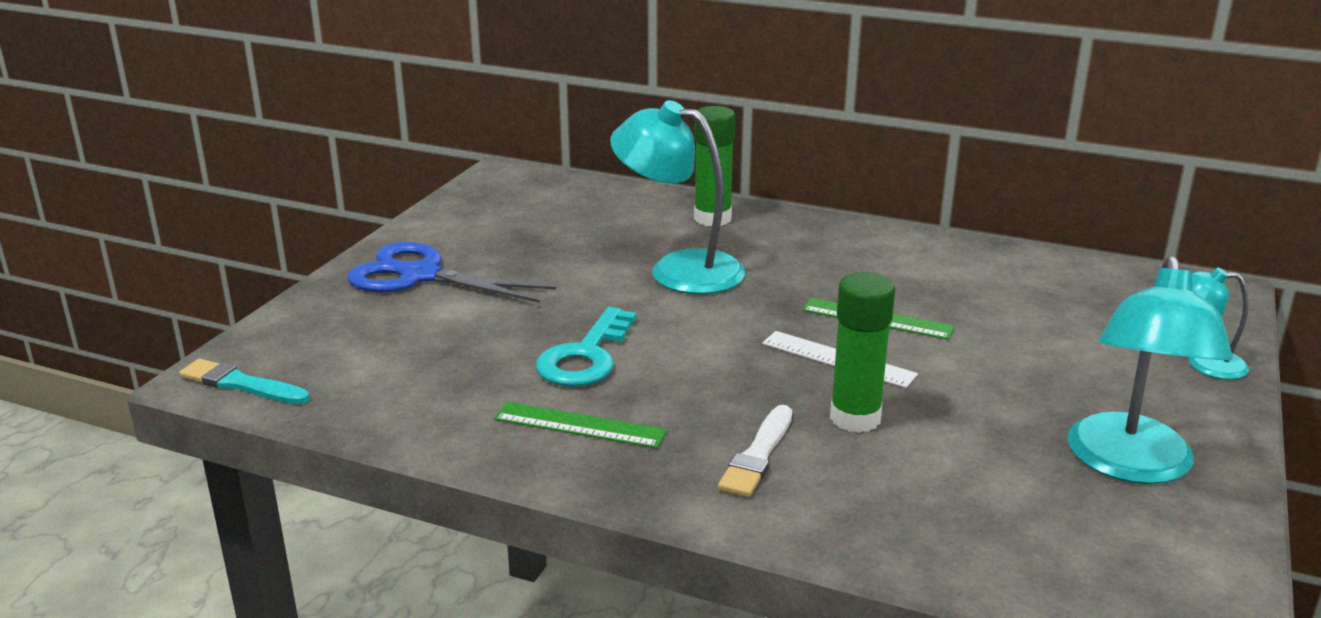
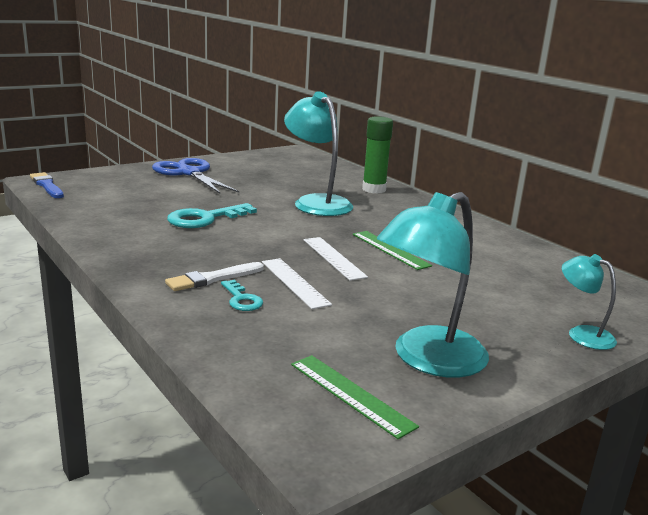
camera: 30 degrees right, 5 degrees down
turquoise brush [179,359,310,404] -> blue brush [30,172,64,198]
green ruler [494,402,667,448] -> green ruler moved to [291,355,419,439]
green glue stick [830,272,895,433] -> white ruler [262,258,332,309]
none -> turquoise key [221,280,263,311]

